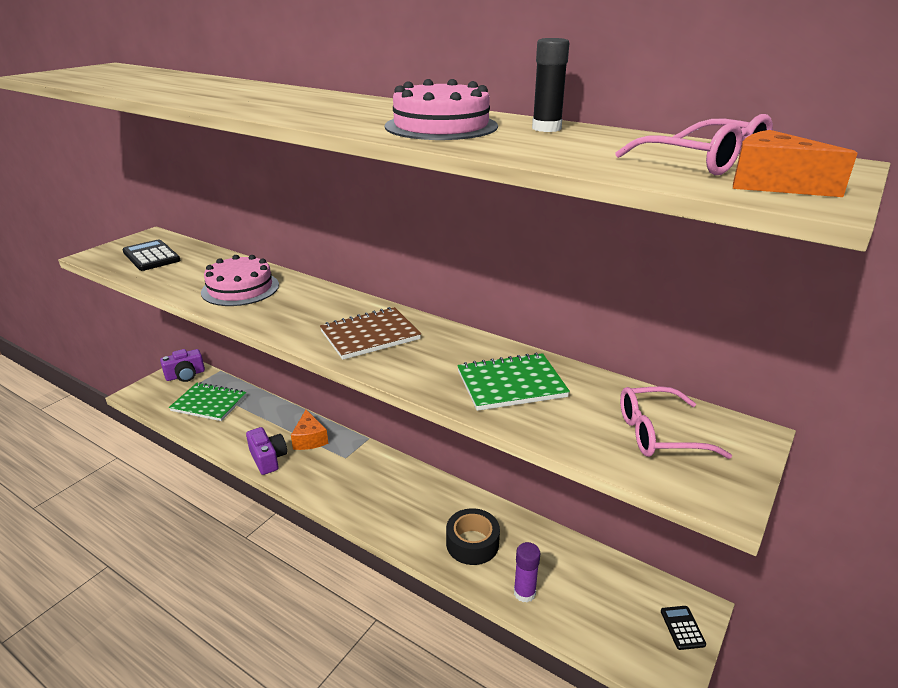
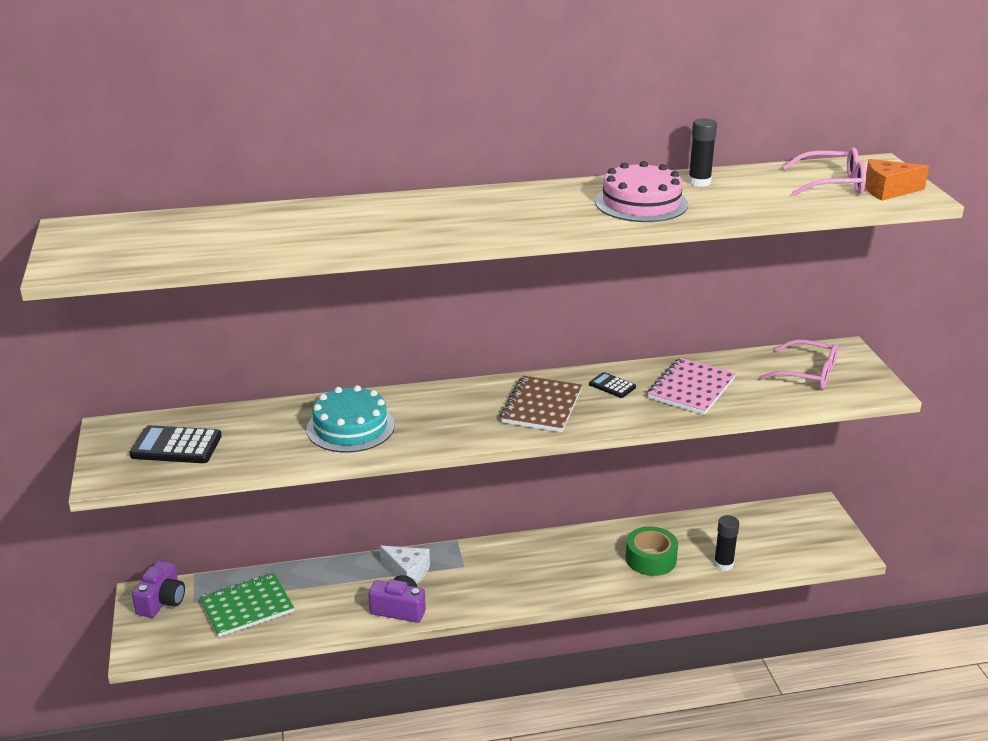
camera: 45 degrees left, 0 degrees up
pink cake [201,255,279,306] -> turquoise cake [307,385,395,453]
orange cheese [291,410,328,450] -> white cheese [380,546,430,584]
black tape [446,508,500,565] -> green tape [626,526,678,576]
green notebook [457,353,570,411] -> pink notebook [647,358,736,415]
purple glue stick [514,542,541,603] -> black glue stick [714,515,740,571]
pink glasses [620,386,732,459] -> pink glasses turned 105 degrees counterclockwise [759,339,838,389]
black calculator [661,606,706,650] -> black calculator moved to [589,372,636,398]

